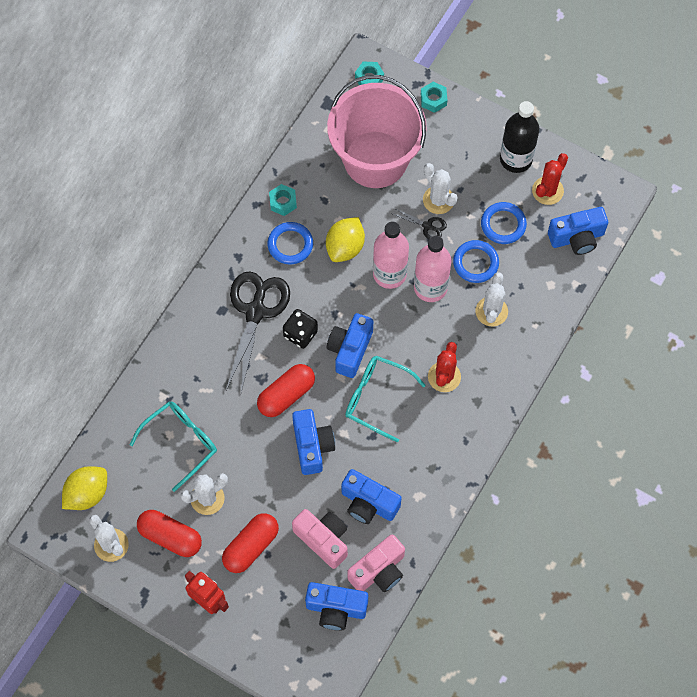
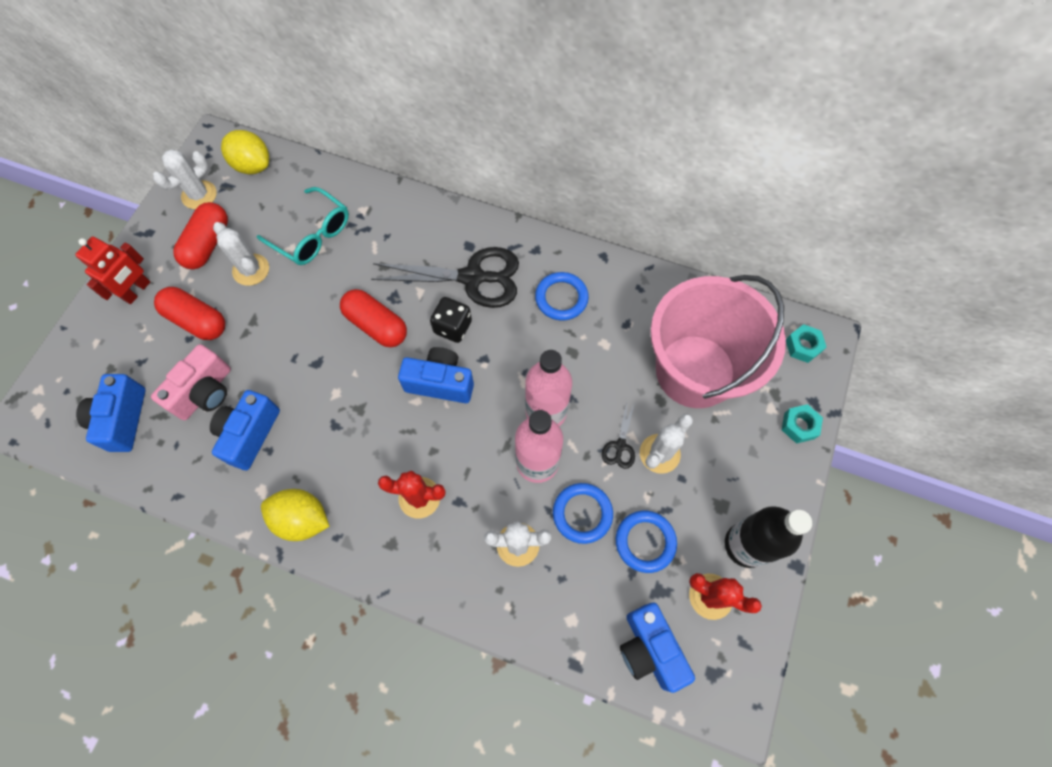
camera: 80 degrees right, 0 degrees up
turquoise nut [269,184,297,216] -> none
blue camera [292,409,335,475] -> none
yellow lemon [326,217,365,262] -> yellow lemon moved to [261,489,330,541]
turquoise glasses [345,356,426,442] -> none
pink camera [348,534,405,592] -> none

